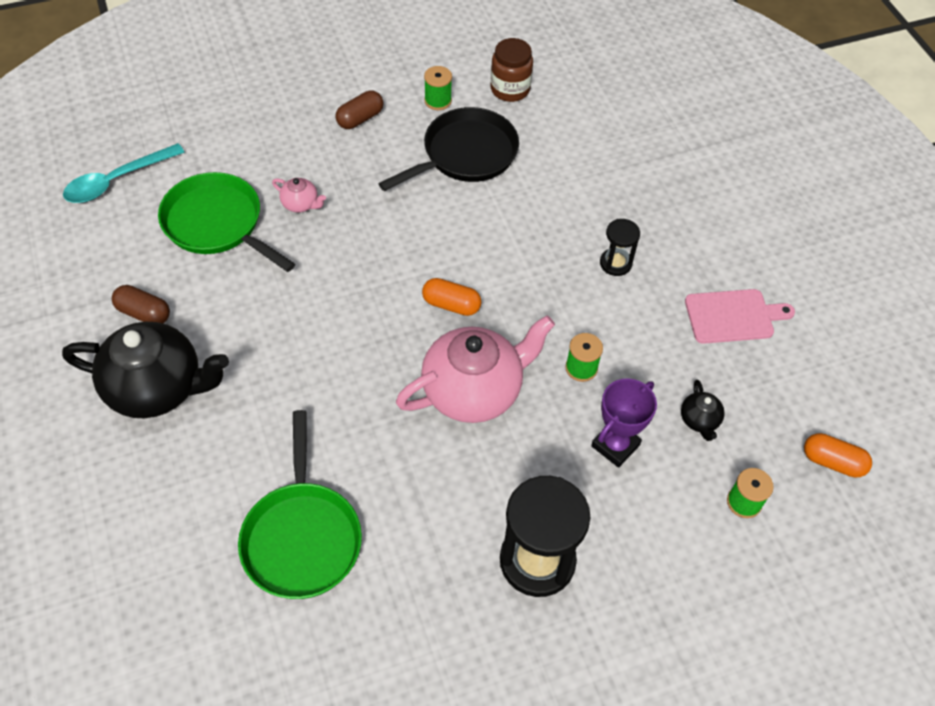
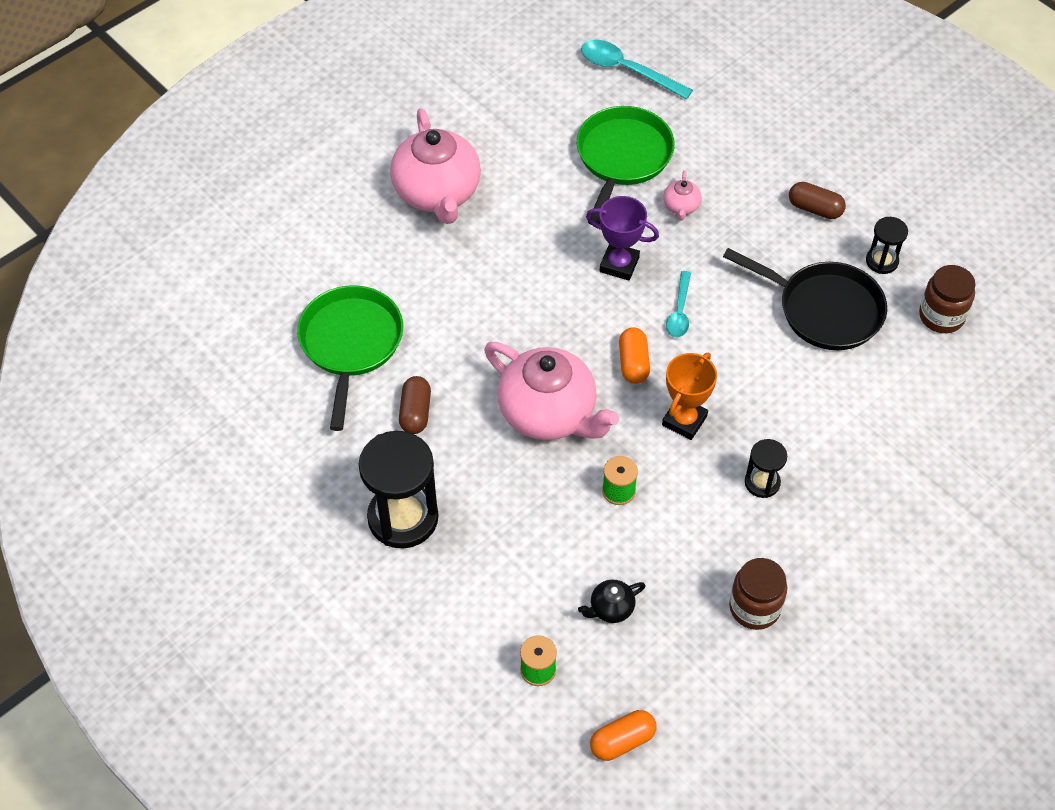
camera: 70 degrees right, 0 degrees up
black teapot [62,322,229,418] -> pink teapot [390,109,481,224]
brown capsule [112,285,170,323] -> brown capsule moved to [399,376,431,434]
green pan [238,410,362,599] -> green pan turned 120 degrees clockwise [297,285,403,431]
green spool [424,66,452,110] -> black hourglass [866,217,908,274]
purple trophy [591,379,657,468] -> purple trophy moved to [586,196,659,281]
pink cutting board [685,289,795,344] -> brown jar [729,558,787,630]
orange capsule [804,433,872,478] -> orange capsule turned 60 degrees clockwise [590,710,657,761]
none -> orange trophy [662,353,717,440]
none -> turquoise spoon [666,271,691,337]

